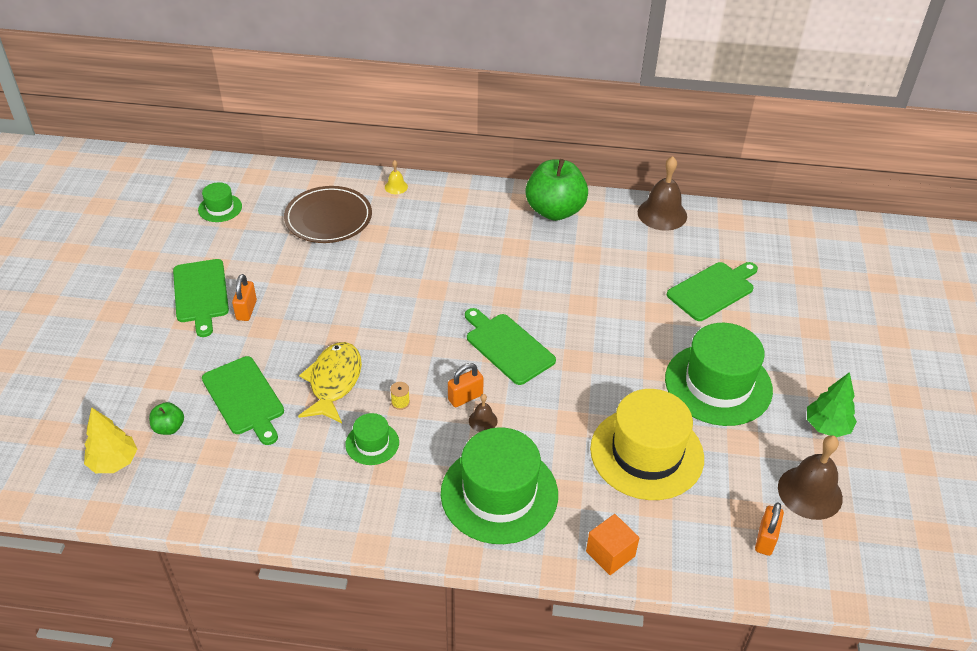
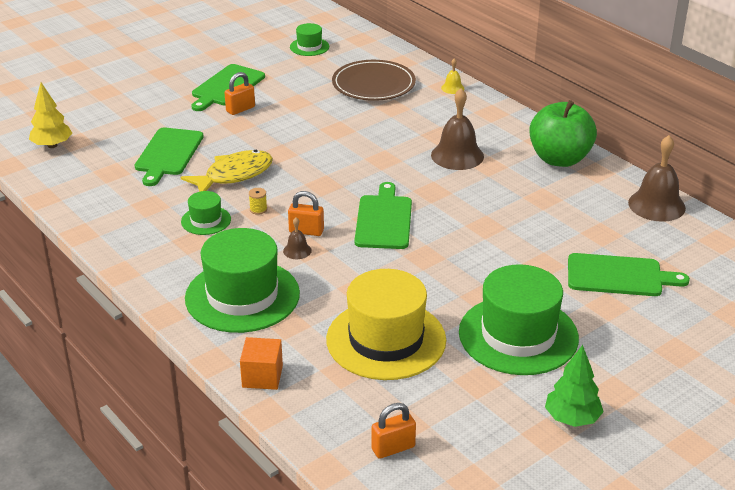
camera: 45 degrees right, 10 degrees down
green apple [149,402,184,435] -> none
brown bell [778,435,843,520] -> brown bell moved to [431,88,484,170]

